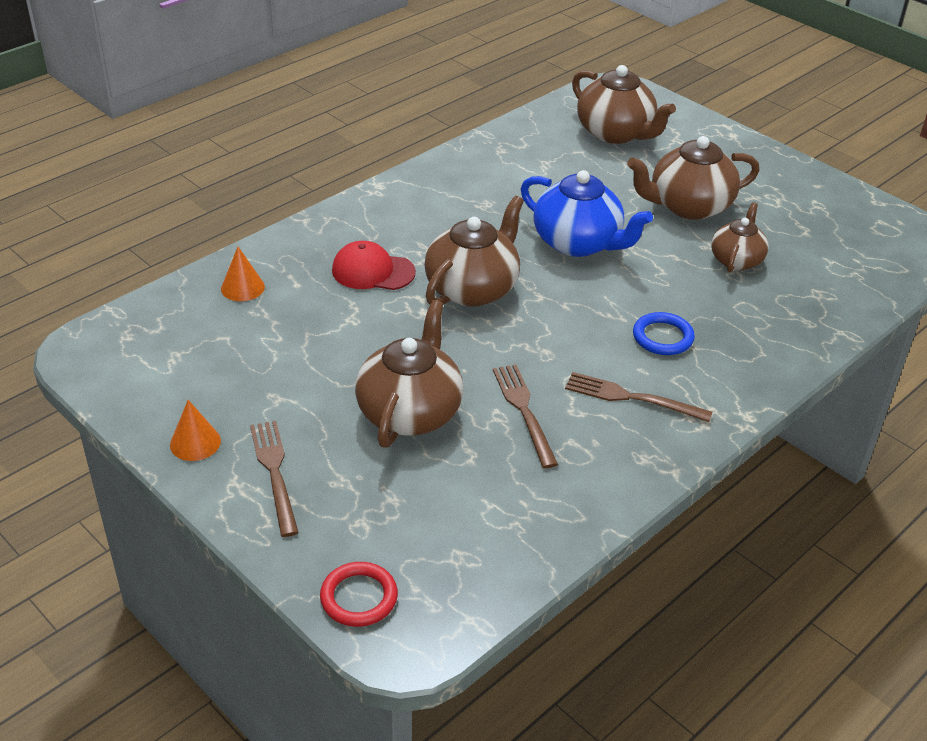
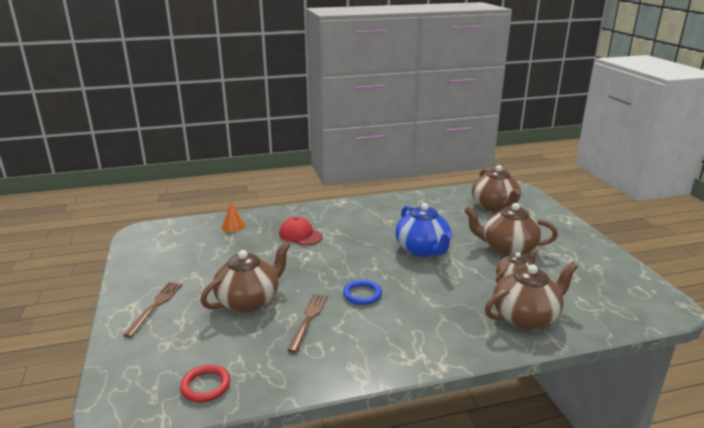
camera: 30 degrees right, 15 degrees down
orange cone [170,400,221,461] -> none
red ring [320,562,398,627] -> red ring moved to [180,365,231,402]
brown teapot [424,196,524,307] -> brown teapot moved to [485,262,578,329]
brown fork [565,372,712,422] -> none
blue ring [633,312,695,355] -> blue ring moved to [343,279,382,305]

